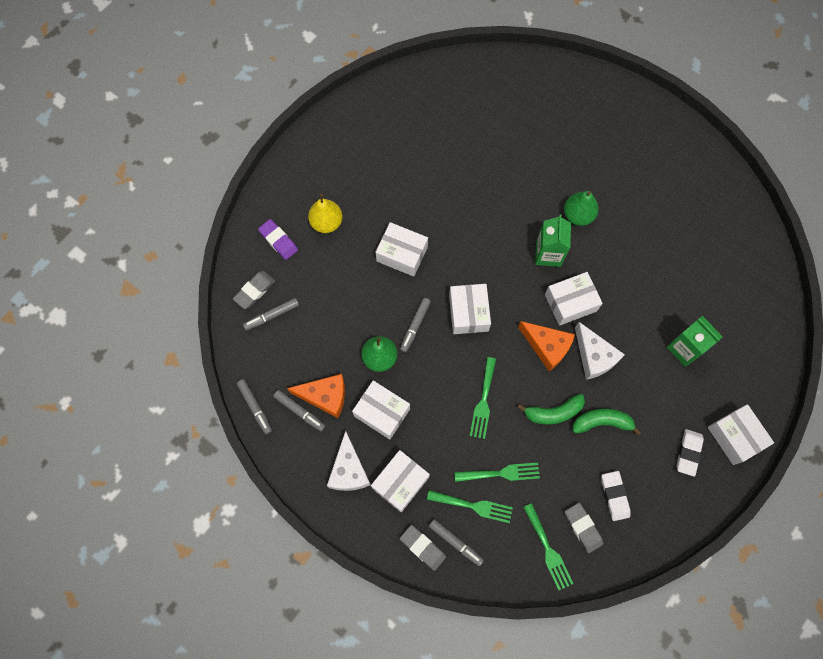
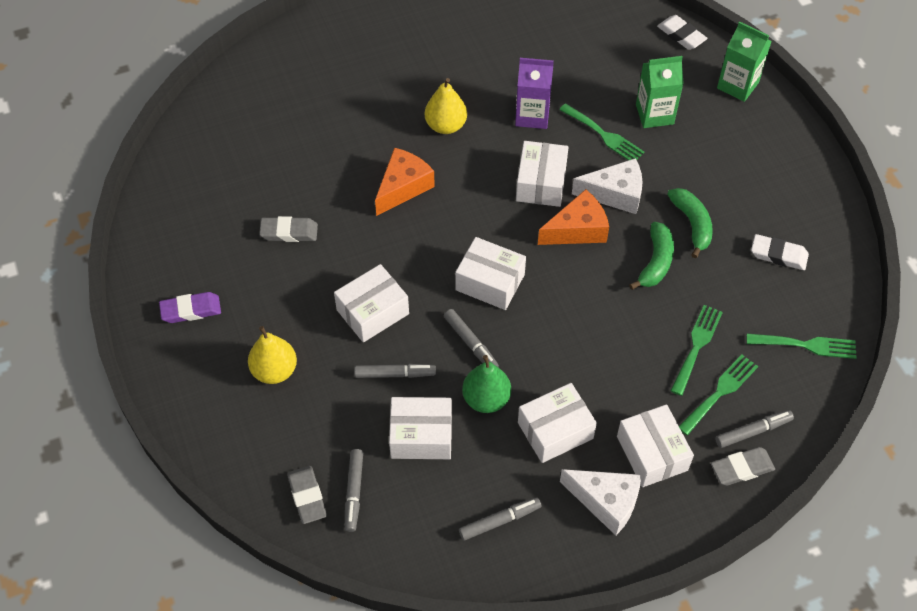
camera: 60 degrees left, 15 degrees down
grey marker [237,379,272,434] -> grey marker moved to [354,364,436,378]
purple eraser [258,219,298,260] -> purple eraser moved to [159,292,221,323]
orange cheese [287,374,345,418] -> orange cheese moved to [375,148,435,216]
green fork [470,357,496,439] -> green fork moved to [559,103,644,160]
green carton [535,214,571,267] -> green carton moved to [717,21,772,102]
green pear [564,191,599,226] -> yellow pear [425,78,467,134]
grey eraser [565,503,603,553] -> grey eraser moved to [259,216,318,242]
green banana [573,409,642,436] -> green banana turned 135 degrees clockwise [667,188,713,258]
white eraser [676,429,704,477] -> white eraser moved to [657,15,708,50]
white box [708,404,774,465] -> white box moved to [389,397,452,459]
none -> purple carton [515,58,554,129]

